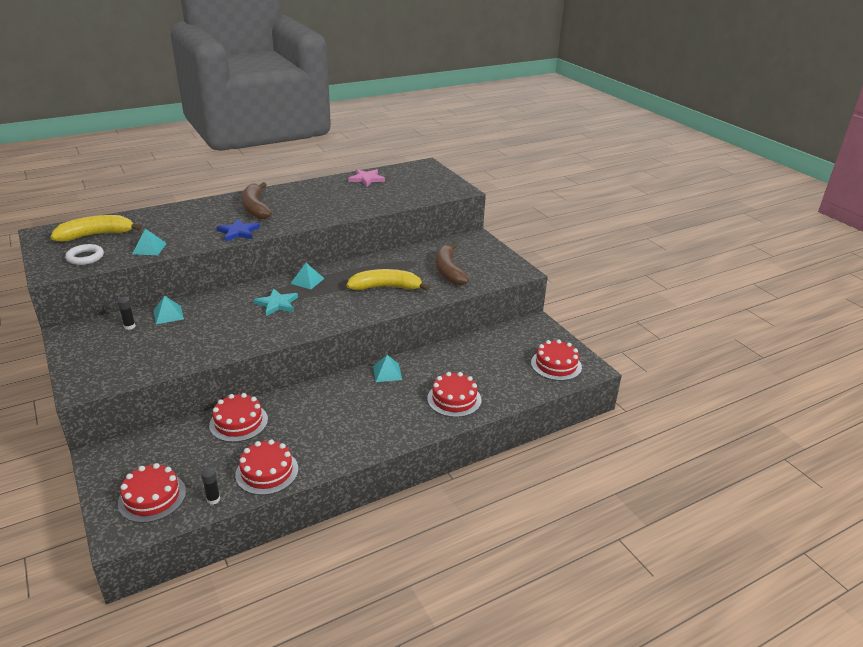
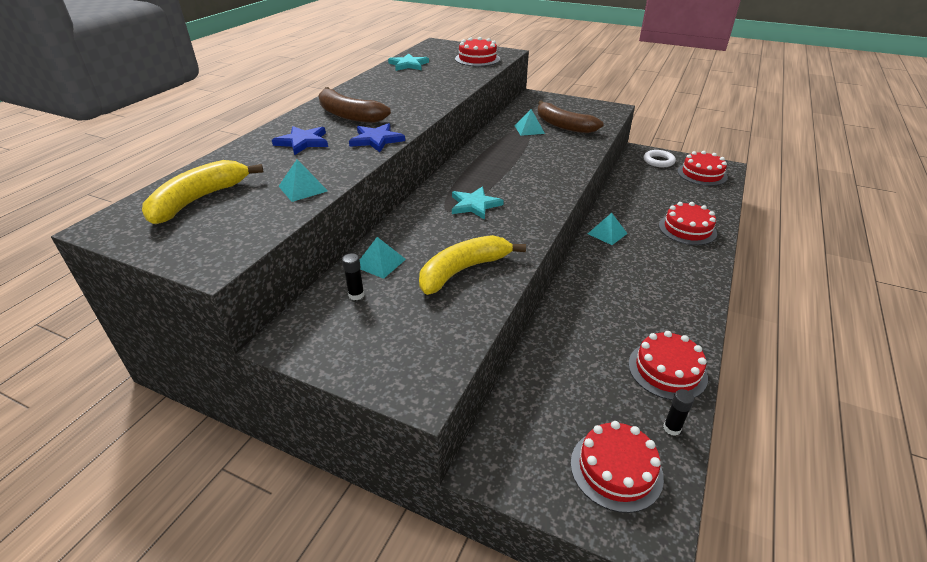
camera: 35 degrees left, 5 degrees up
white ring [65,244,104,265] -> white ring moved to [643,150,676,167]
red cake [209,393,268,442] -> red cake moved to [455,37,500,66]
turquoise pyramid [290,263,325,290] -> turquoise pyramid moved to [514,109,545,136]
yellow banana [347,269,430,291] -> yellow banana moved to [419,235,526,295]
pink star [348,169,385,187] -> turquoise star [388,53,429,71]
none -> blue star [272,126,328,155]

